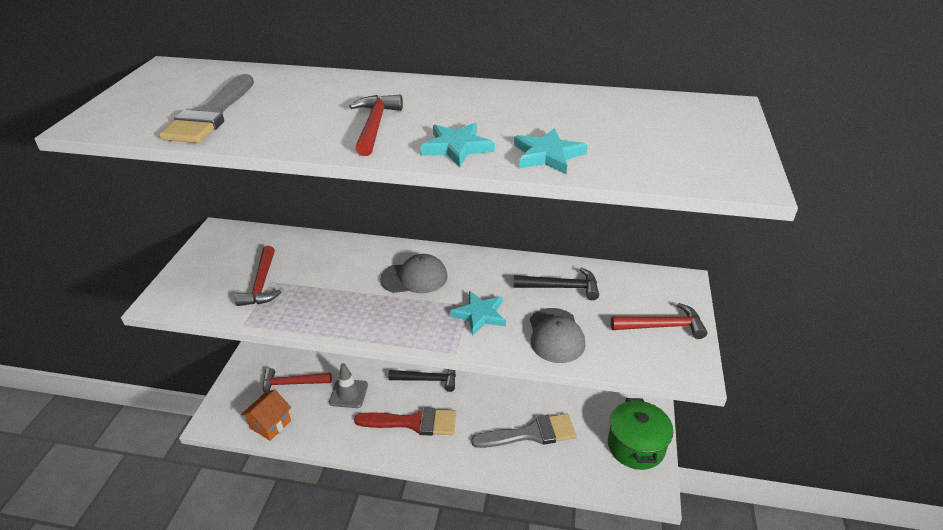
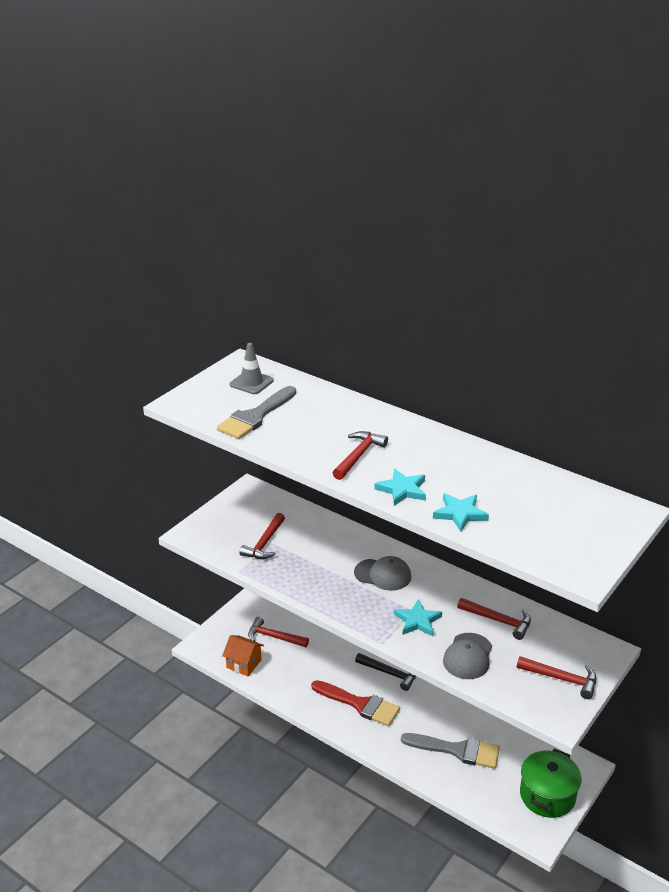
camera: 25 degrees right, 5 degrees down
orange house [241,389,291,441] -> orange house turned 60 degrees clockwise [222,635,264,676]
grey traffic cone [329,363,368,408] -> grey traffic cone moved to [229,343,274,394]
black hammer [514,268,599,300] -> red hammer [457,598,531,640]

